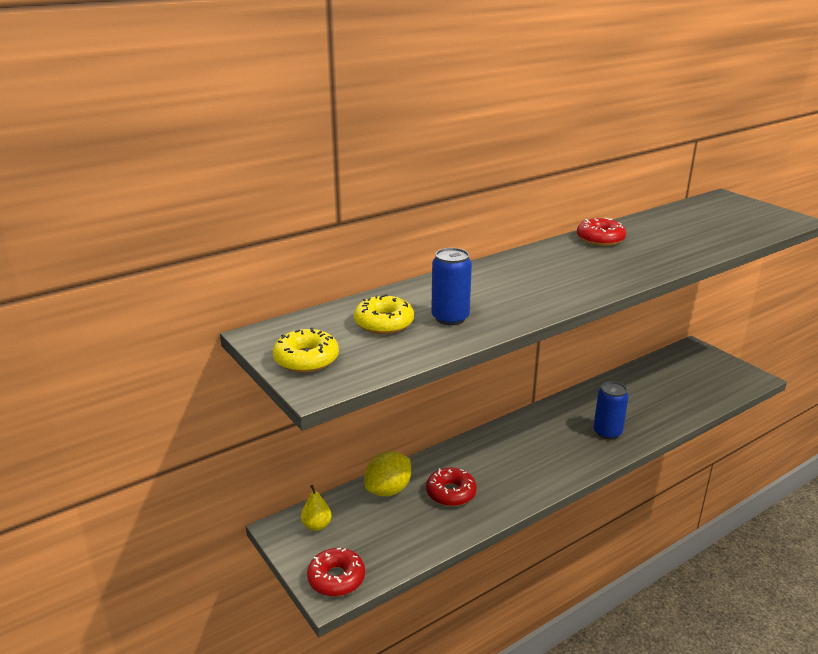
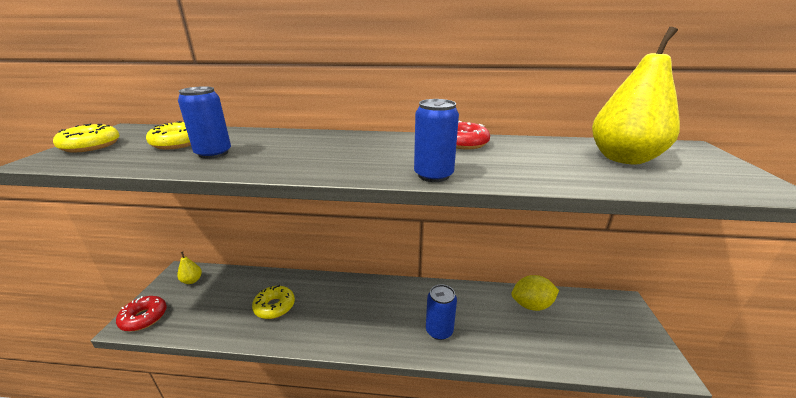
camera: 40 degrees right, 0 degrees up
yellow lemon [364,451,411,497] -> yellow lemon moved to [511,275,559,311]
red donut [426,468,477,507] -> yellow donut [252,285,295,319]
none -> blue can [414,99,459,182]
none -> yellow pear [592,27,680,164]

